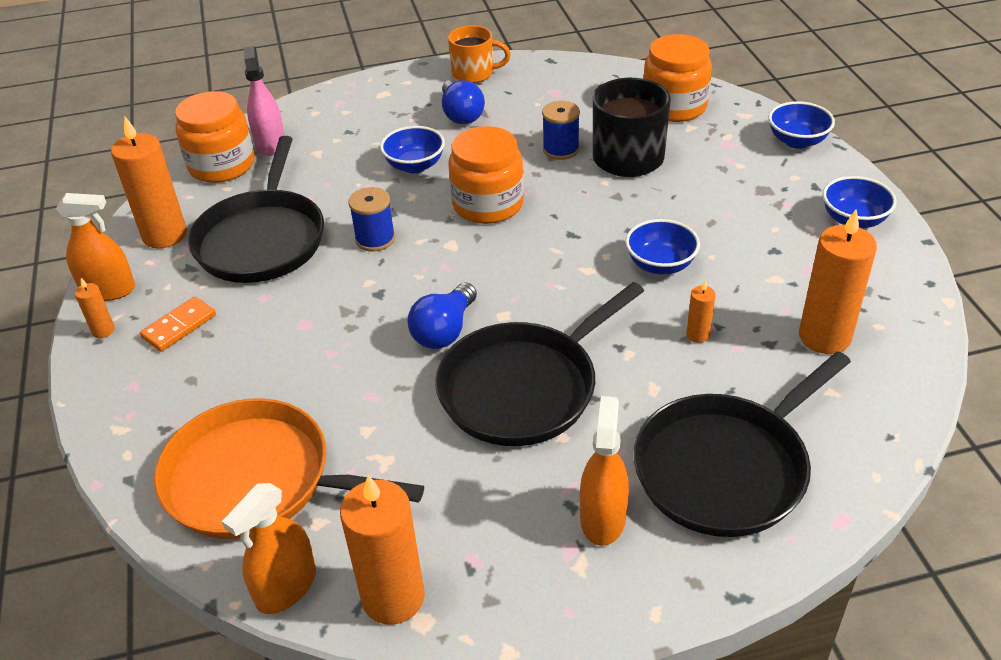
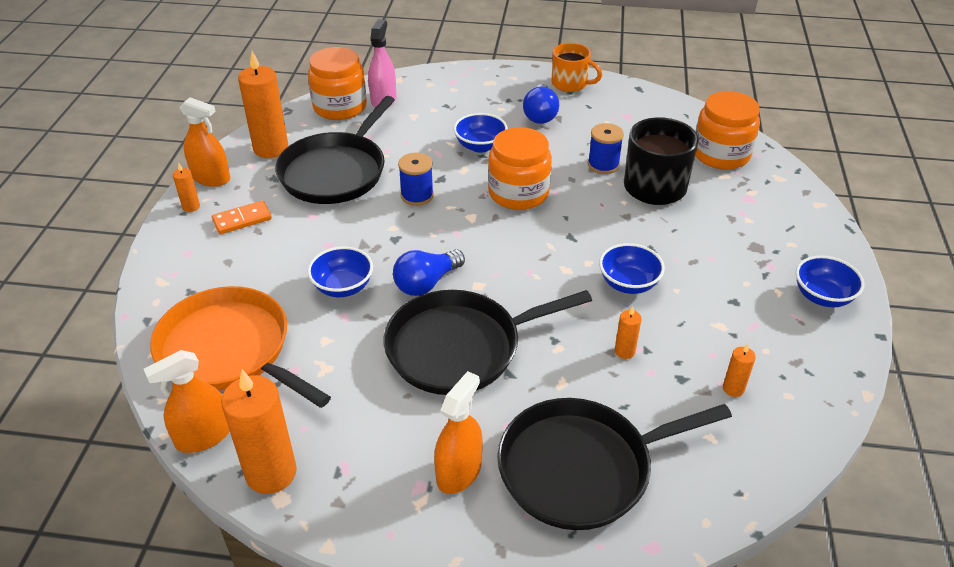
camera: 20 degrees right, 0 degrees up
blue bowl [768,101,835,149] -> blue bowl moved to [307,246,373,297]
orange candle [799,209,877,354] -> orange candle [723,344,756,397], size x0.46

